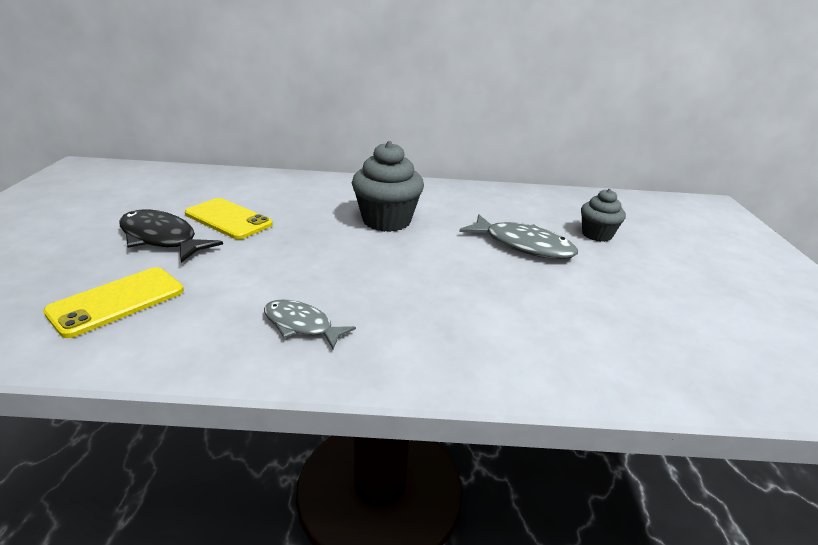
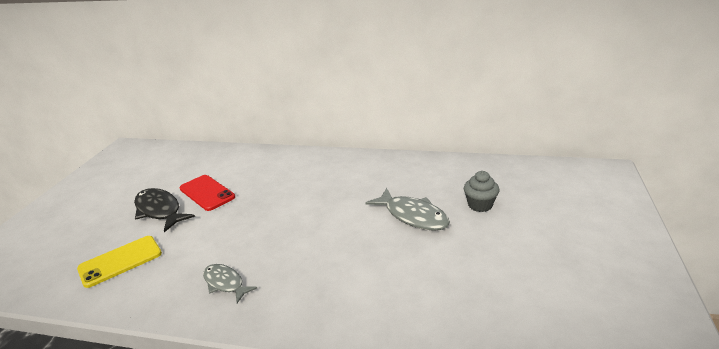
camera: 15 degrees right, 0 degrees up
yellow phone [185,198,273,239] -> red phone [180,175,235,211]
grey cupcake [352,141,424,232] -> none

